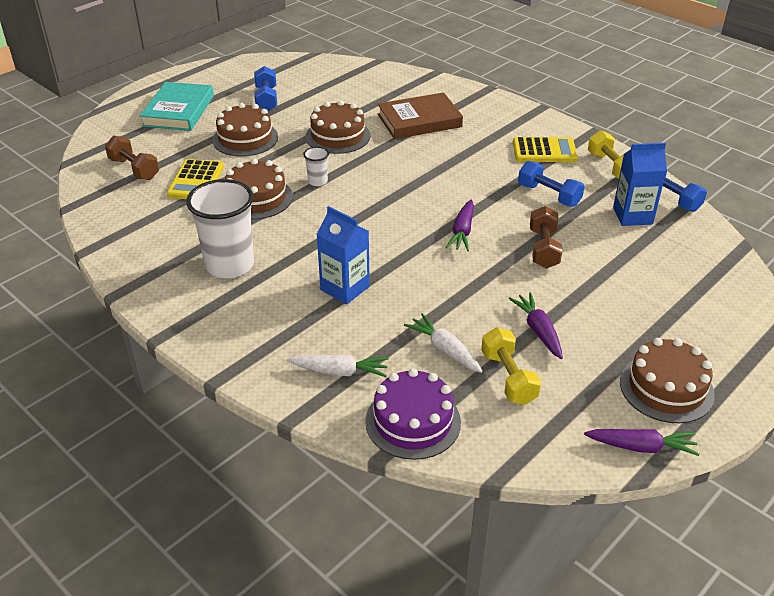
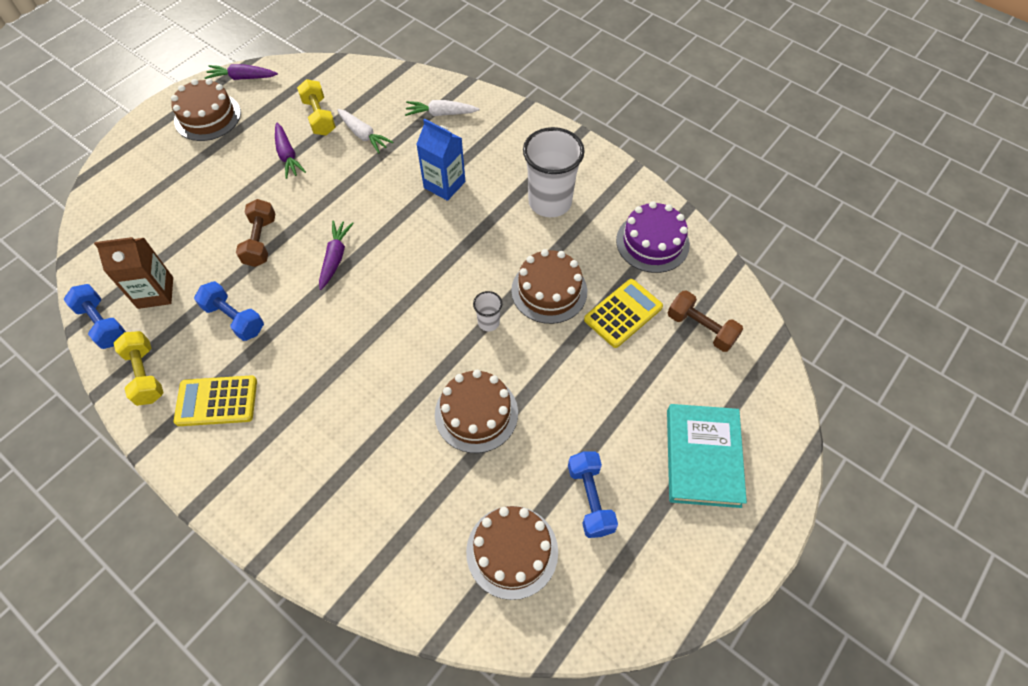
camera: 175 degrees right, 20 degrees up
yellow calculator [167,159,224,199] -> yellow calculator turned 45 degrees clockwise [584,279,663,348]
brown cake [212,103,278,156] -> brown cake moved to [466,506,558,600]
purple cake [365,368,461,460] -> purple cake moved to [616,201,690,273]
brown book [378,92,463,139] -> none
blue carton [613,143,667,226] -> brown carton [94,237,173,309]

